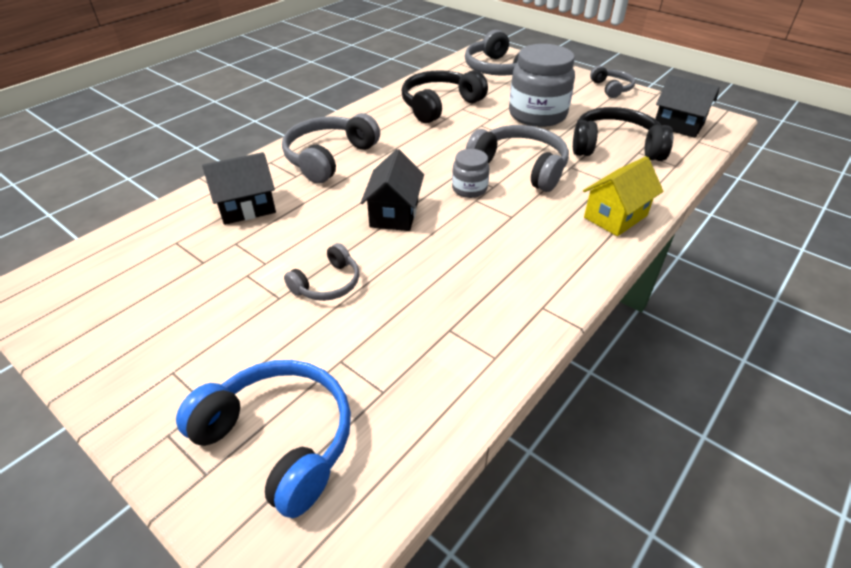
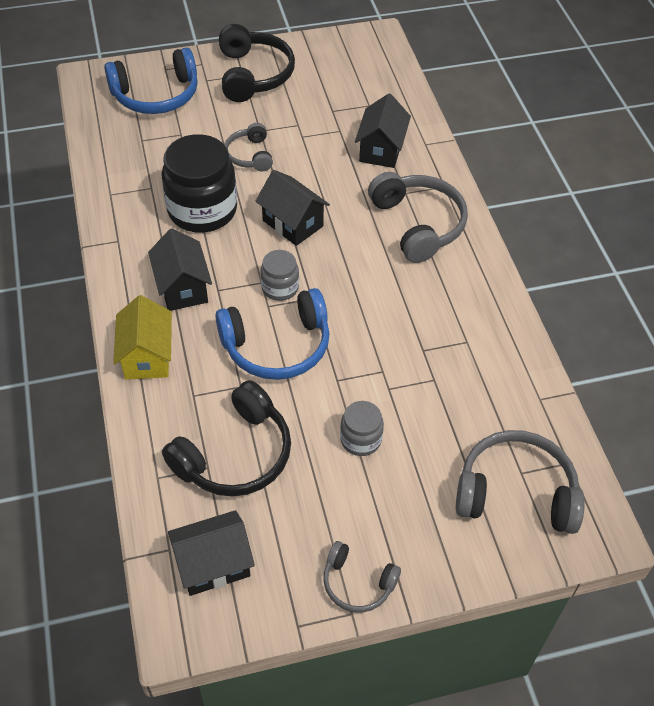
camera: 125 degrees right, 10 degrees up
black headphones [402,70,488,123] -> black headphones moved to [219,24,295,102]
grey headphones [466,125,569,192] -> blue headphones [215,288,330,380]
grey jar [509,44,575,127] -> grey jar [340,401,384,456], size x0.50
none -> black house [148,228,212,311]
none -> black jar [162,134,237,233]

